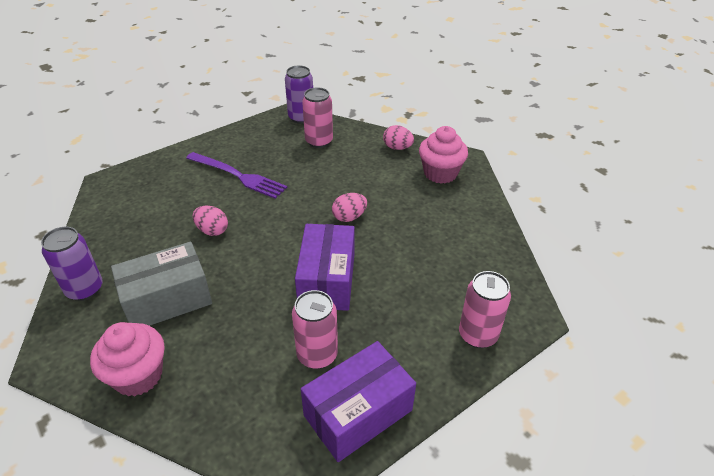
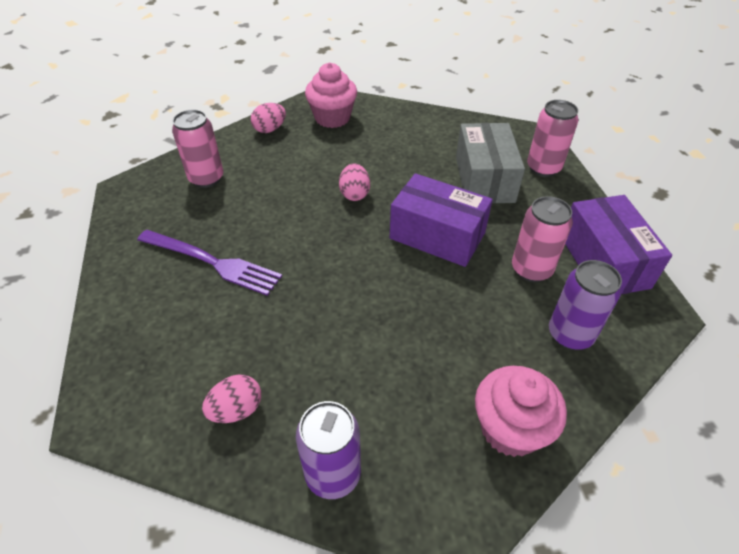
camera: 65 degrees left, 5 degrees up
grey box [111,242,212,326] -> grey box moved to [456,123,525,204]
purple fork [186,152,287,199] -> purple fork turned 60 degrees clockwise [137,230,282,296]
pink egg [193,206,228,236] -> pink egg moved to [202,374,261,423]
purple can [285,65,313,124] -> purple can moved to [549,260,622,350]

